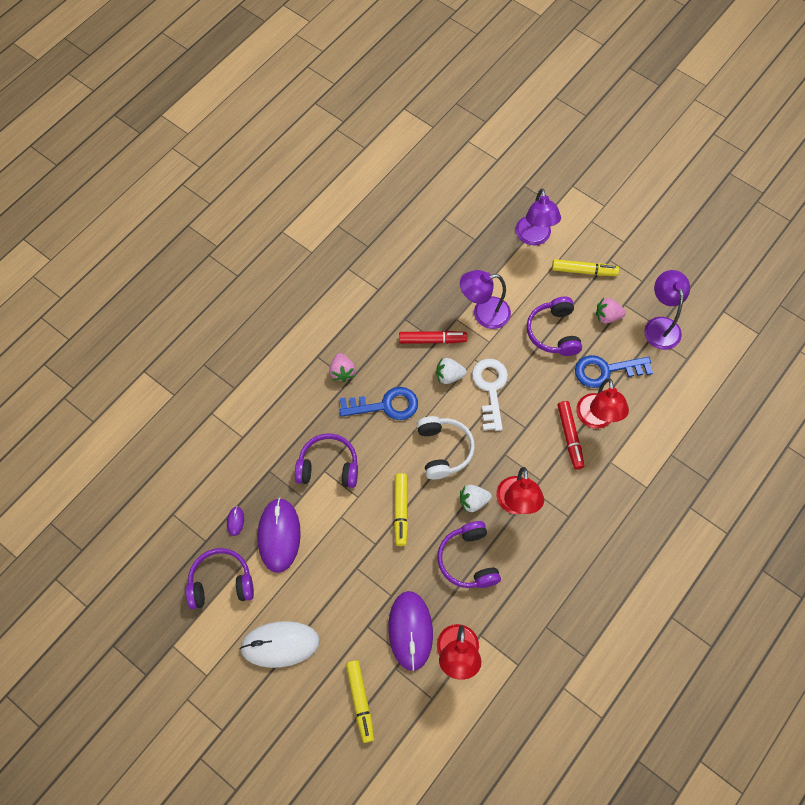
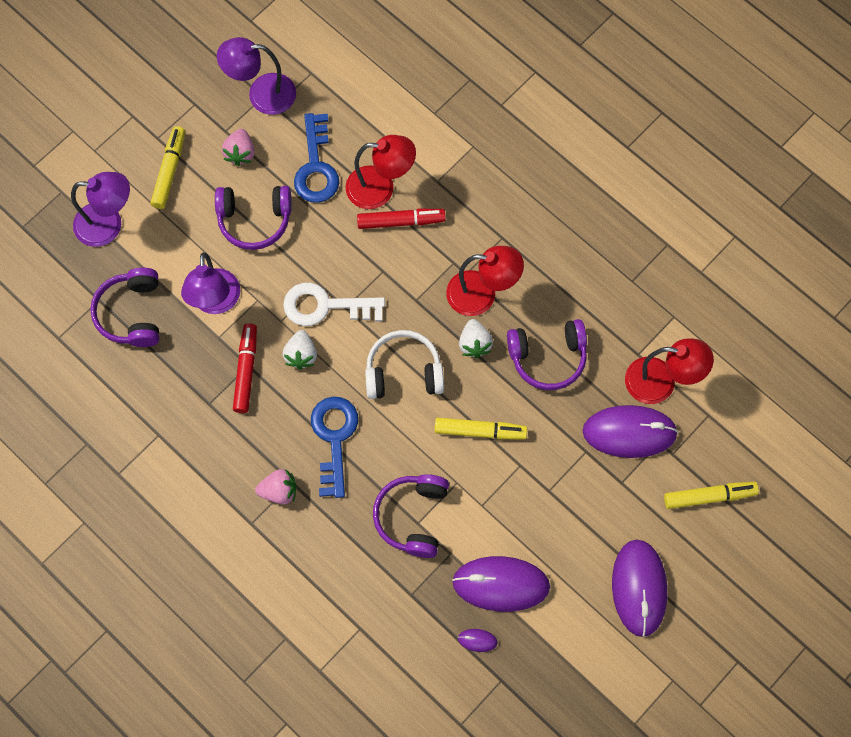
camera: 85 degrees left, 5 degrees up
purple headphones [186,548,254,609] -> purple headphones moved to [90,268,159,347]
white mouse [240,621,320,668] -> purple mouse [612,540,668,637]

